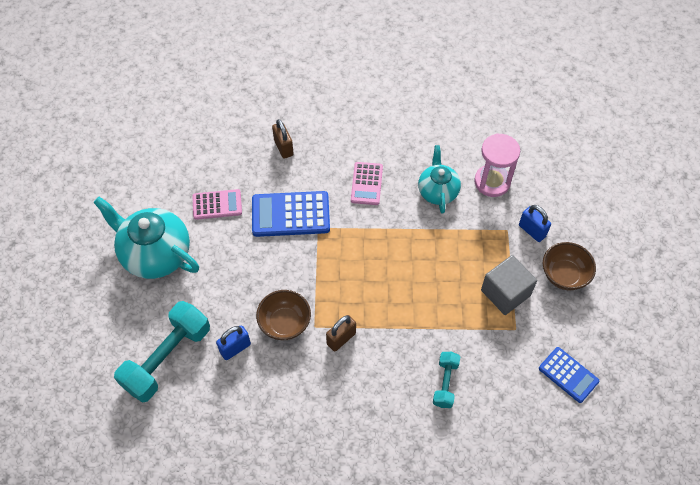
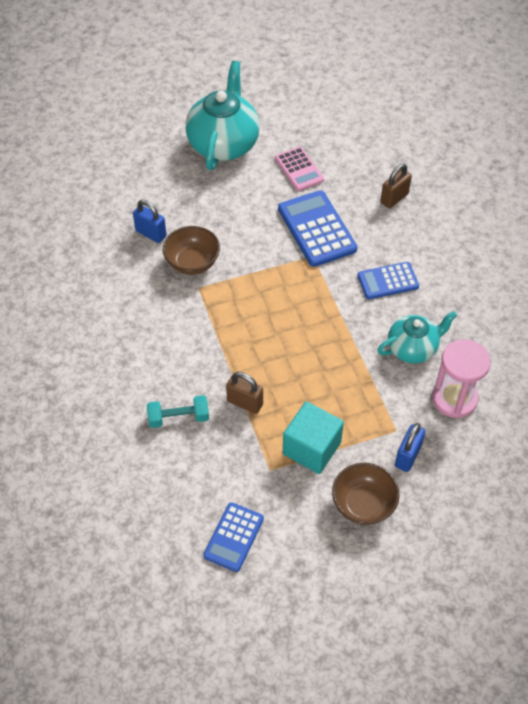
camera: 70 degrees right, 5 degrees down
turquoise dumbbell [114,301,210,403] -> none
brown padlock [326,315,356,352] -> brown padlock moved to [226,372,263,414]
pink calculator [351,162,383,205] -> blue calculator [357,262,419,299]
grey cube [481,255,537,315] -> turquoise cube [283,402,344,474]

